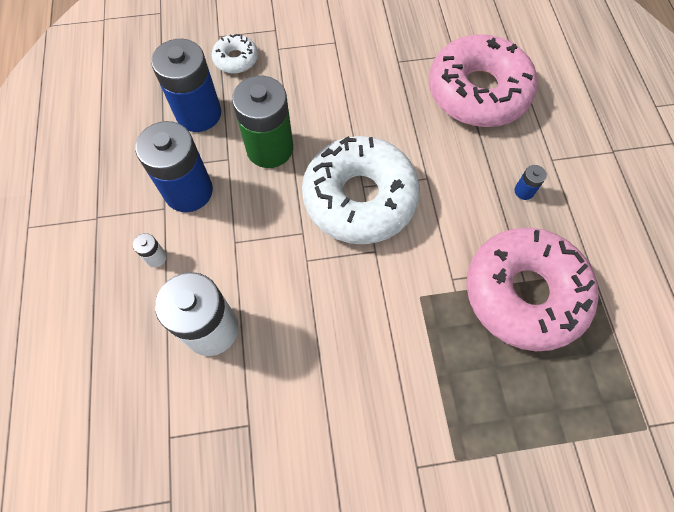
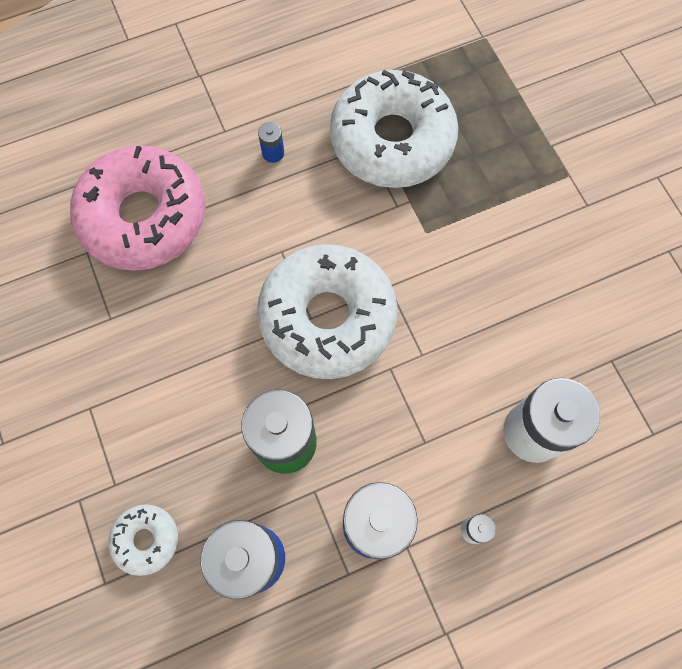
camera: 105 degrees left, 5 degrees up
pink donut [467,228,599,351] -> white donut [330,70,458,188]

